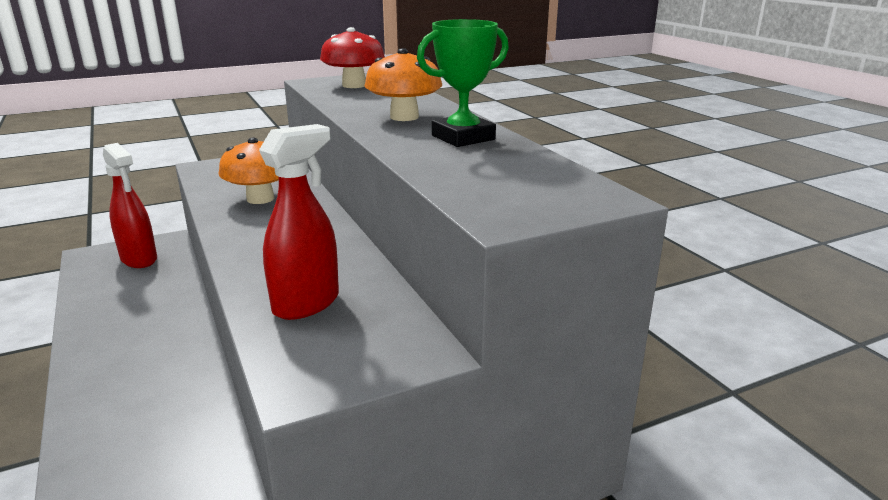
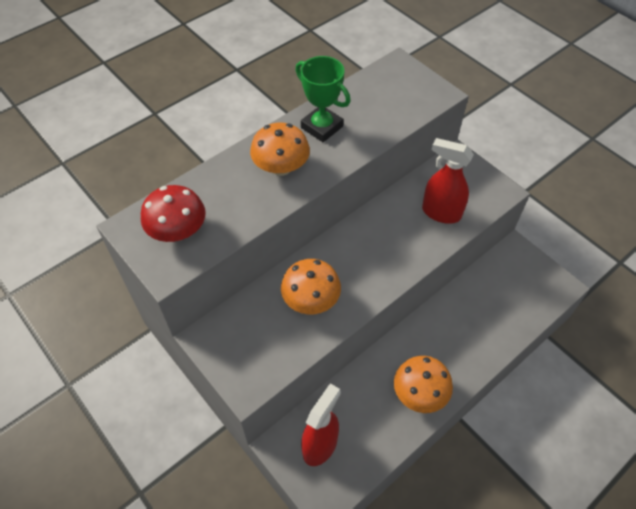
camera: 105 degrees left, 30 degrees up
none -> orange mushroom [394,356,453,413]

